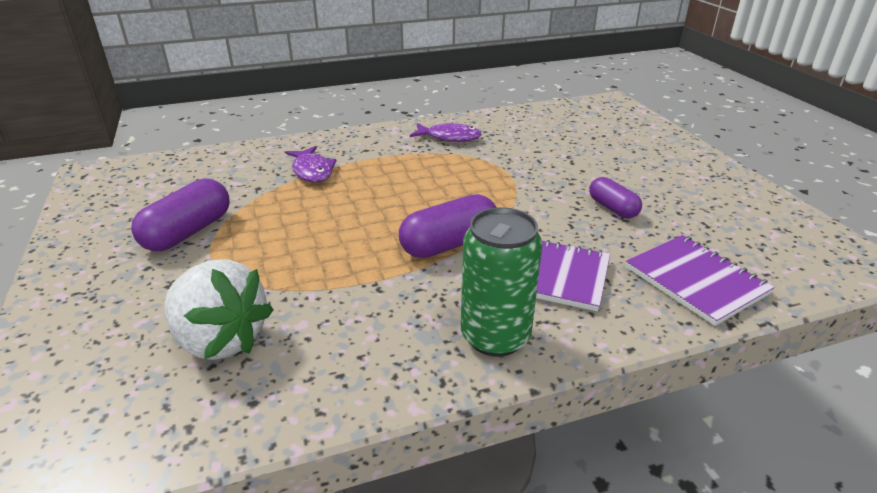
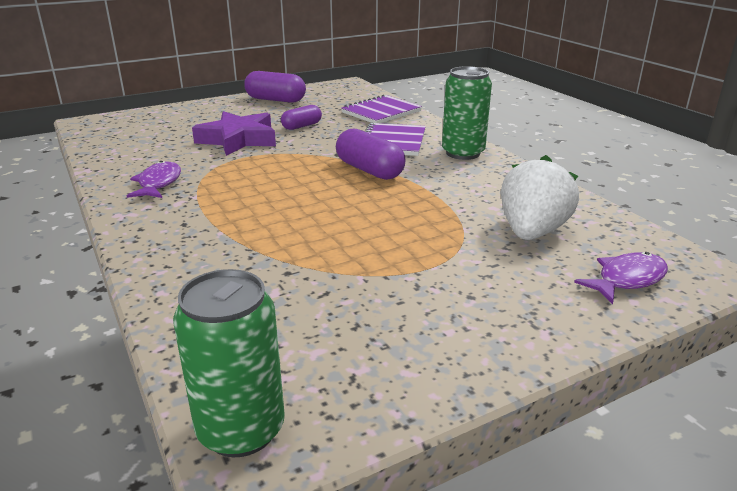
camera: 100 degrees left, 5 degrees down
purple capsule [131,179,229,251] -> purple capsule moved to [244,71,306,103]
purple fish [286,146,337,183] -> purple fish moved to [574,252,668,304]
none -> green can [173,269,284,457]
none -> purple star [192,111,276,156]

